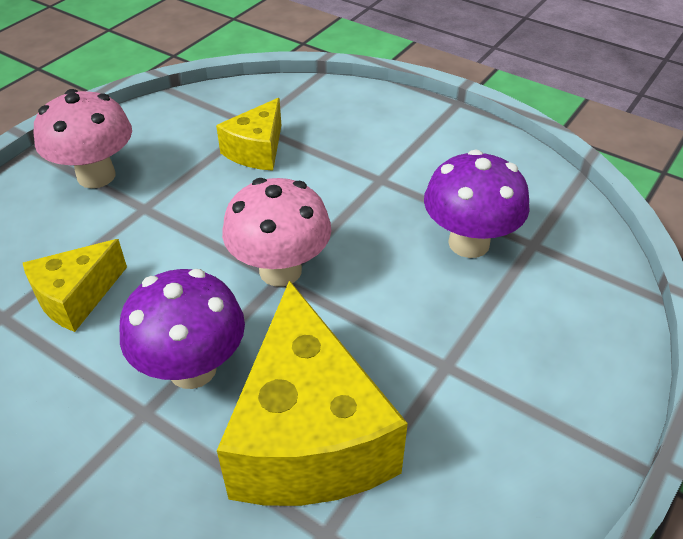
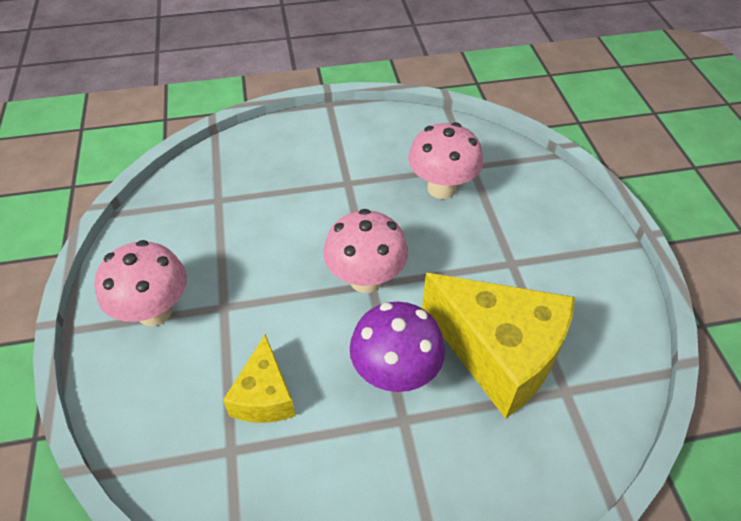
camera: 45 degrees left, 5 degrees up
yellow cheese [216,98,281,171] -> none
purple mushroom [424,149,530,258] -> pink mushroom [408,122,483,199]

